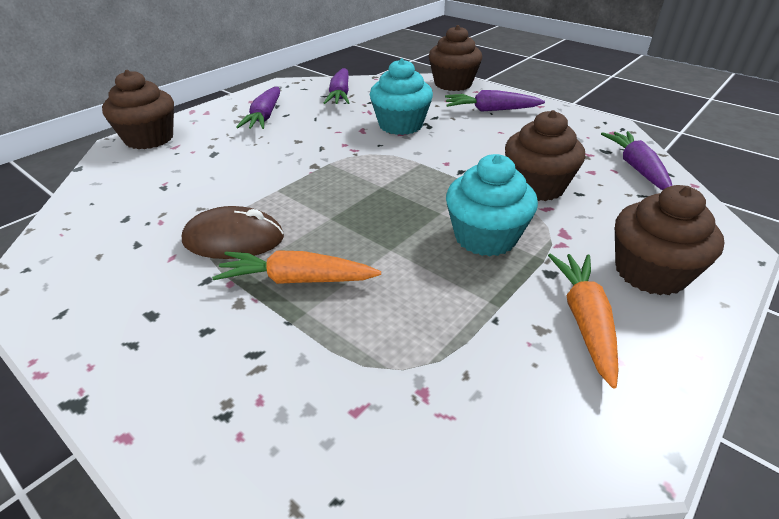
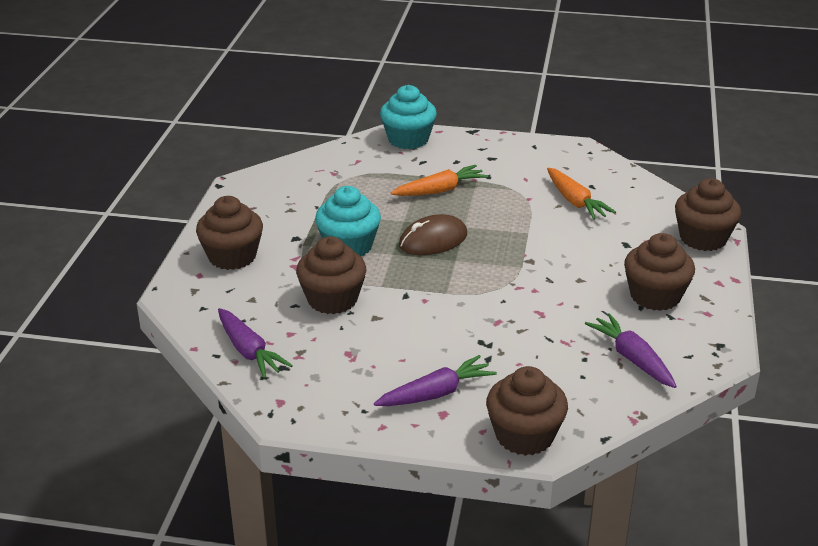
camera: 150 degrees right, 5 degrees down
brown mouse [182,206,284,259] -> brown mouse moved to [399,214,467,255]
purple carrot [236,87,280,129] -> brown cupcake [624,233,695,311]
turquoise cupcake [370,58,433,135] -> turquoise cupcake moved to [380,85,437,149]
orange carrot [548,253,619,389] -> orange carrot moved to [547,168,616,220]

